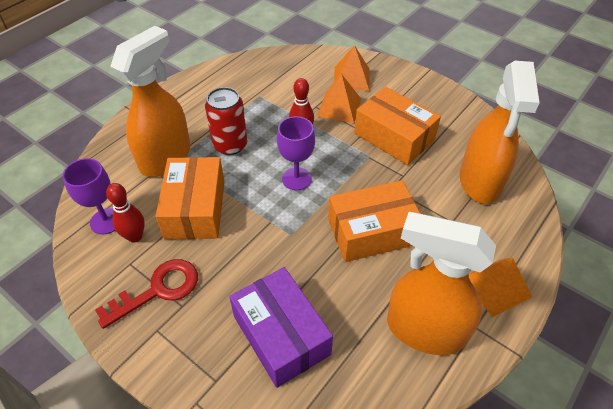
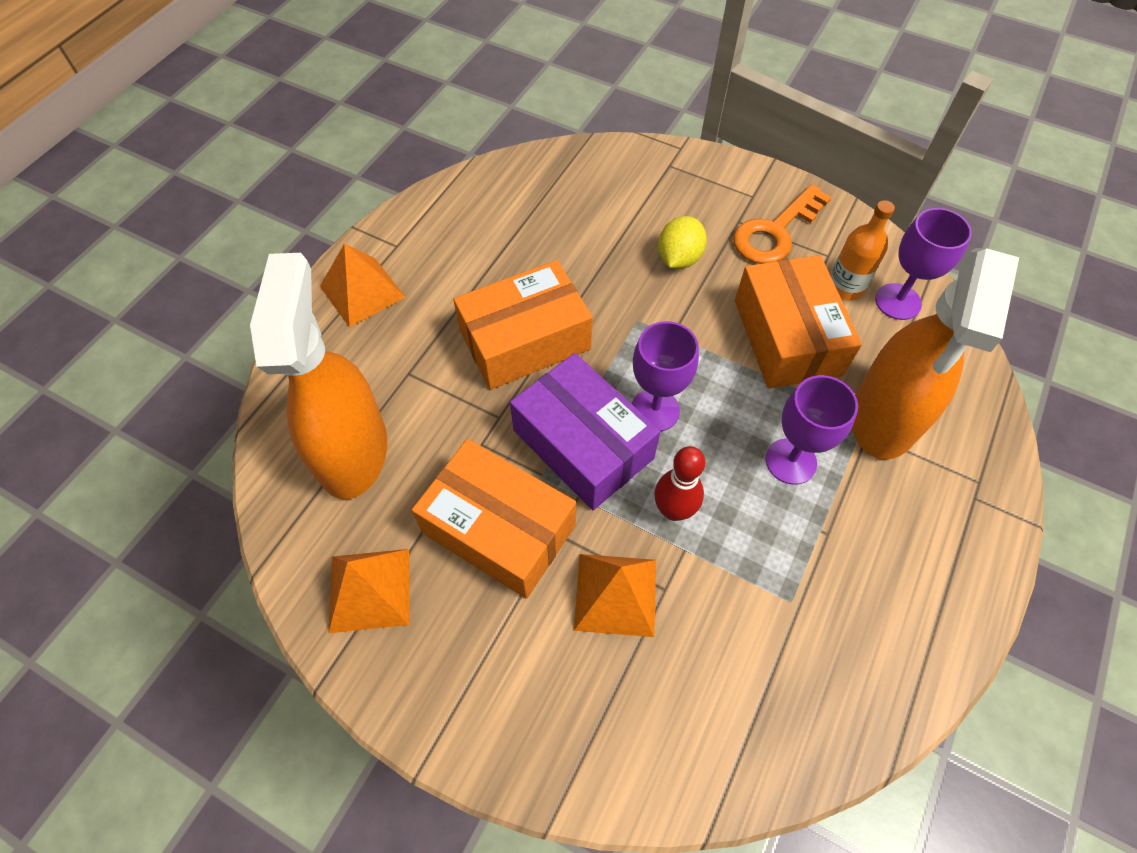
camera: 170 degrees right, 10 degrees up
red key [95,259,198,329] -> orange key [733,184,832,264]
red bowling pin [106,183,145,243] -> orange bottle [830,200,895,301]
red can [205,87,248,155] -> purple goblet [766,375,858,485]
purple box [229,267,333,388] -> purple box moved to [510,353,661,510]
orange pyramid [334,45,370,91] -> orange pyramid moved to [328,549,409,633]
orange spray bottle [387,212,496,355] -> none
none -> yellow lemon [658,216,707,269]

